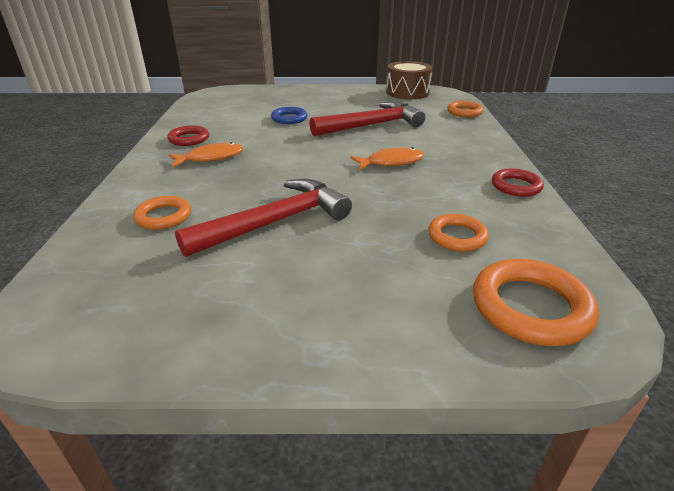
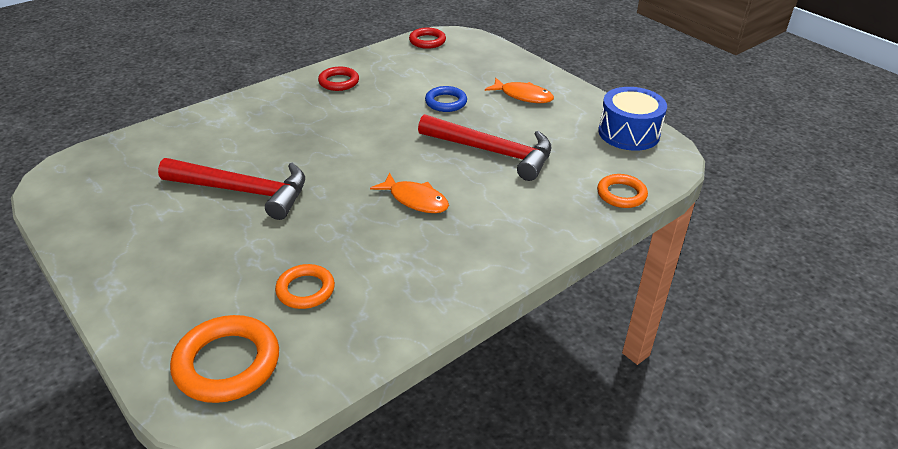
camera: 50 degrees right, 5 degrees up
orange ring [133,196,191,230] -> none
orange fish [169,142,243,167] -> orange fish moved to [485,78,554,103]
brown drum [386,61,432,99] -> blue drum [598,87,667,151]
red ring [492,168,544,197] -> red ring moved to [409,28,446,49]

